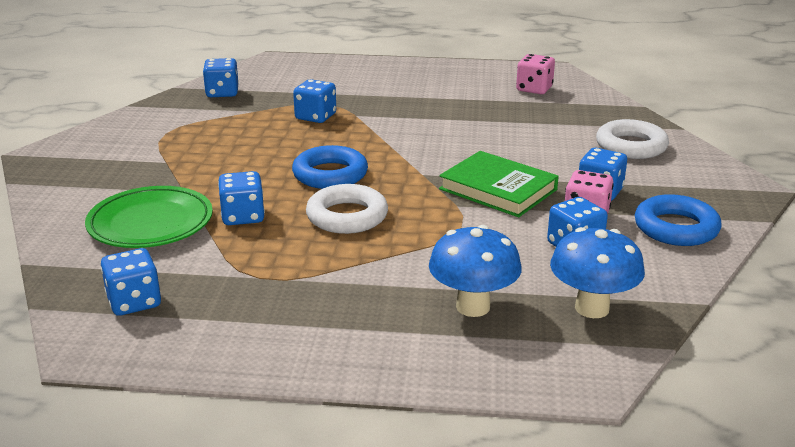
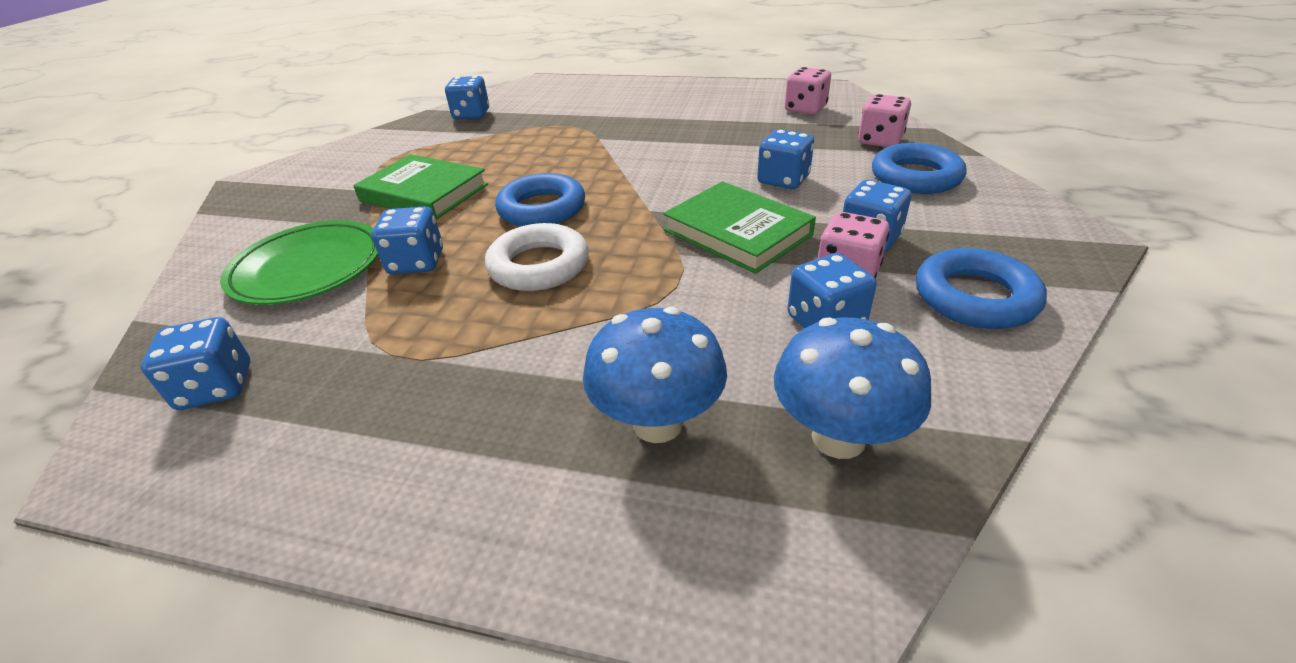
camera: 10 degrees right, 10 degrees up
blue dice [293,79,336,123] -> blue dice moved to [757,129,814,189]
white ring [596,119,669,159] -> blue ring [872,143,966,194]
none -> green book [353,154,488,220]
none -> pink dice [858,94,911,147]

